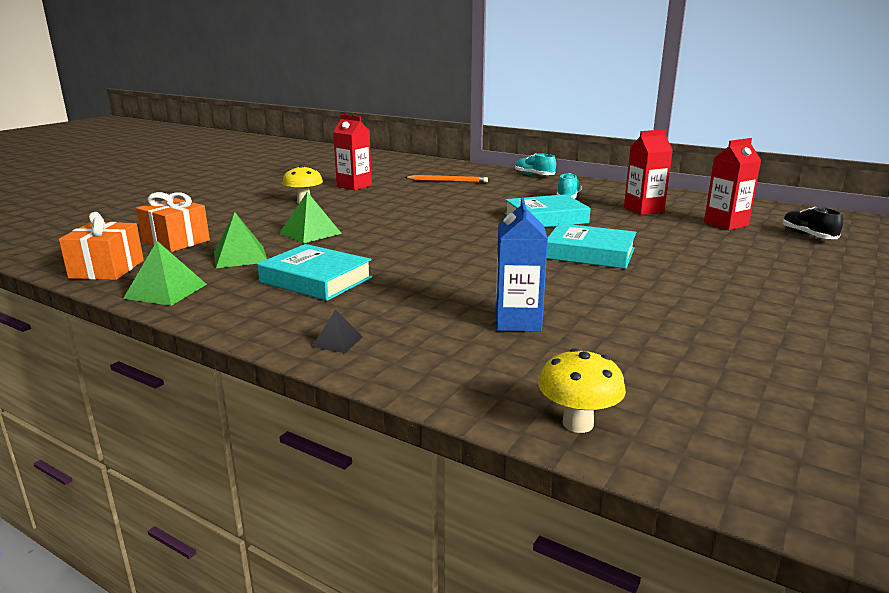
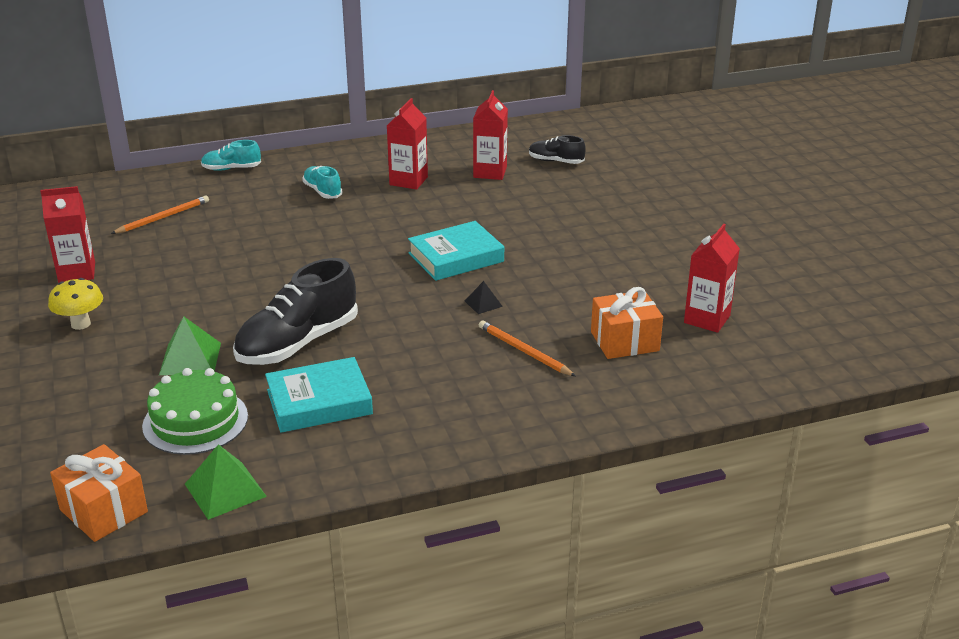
camera: 50 degrees left, 10 degrees up
orange gift [136,192,210,252] -> orange gift moved to [591,287,663,359]
green pyramid [214,212,267,268] -> green cake [142,368,248,455]
black pyramid [312,310,362,353] -> black pyramid moved to [465,281,503,314]
blue carton [496,198,548,332] -> orange pencil [479,321,576,376]
turquoise book [505,194,591,227] -> none
yellow mushroom [538,348,626,433] -> none
none -> black shoe [233,258,358,365]
none -> red carton [684,224,740,333]

